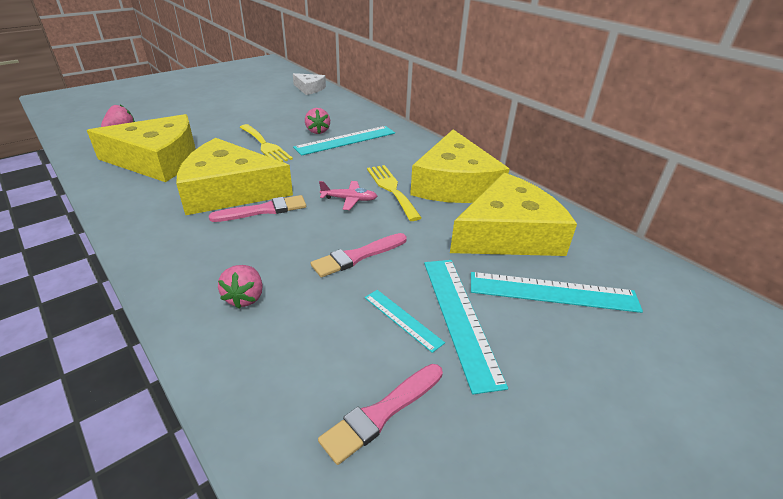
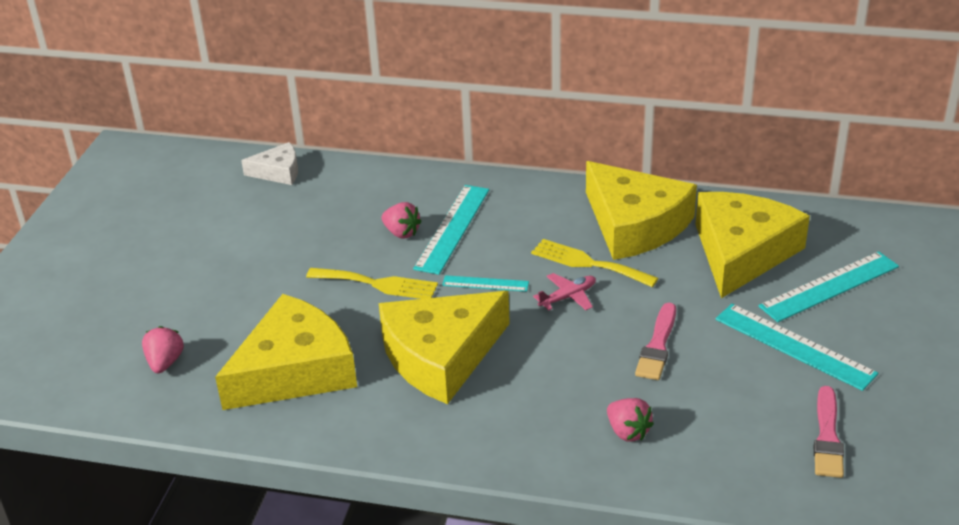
camera: 35 degrees left, 0 degrees up
pink brush [209,195,306,222] -> none
turquoise ruler [365,290,445,353] -> turquoise ruler moved to [442,275,529,292]

